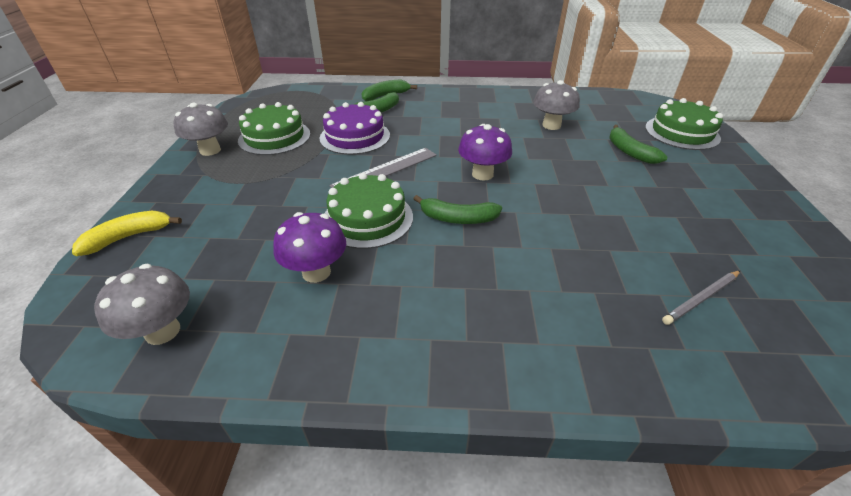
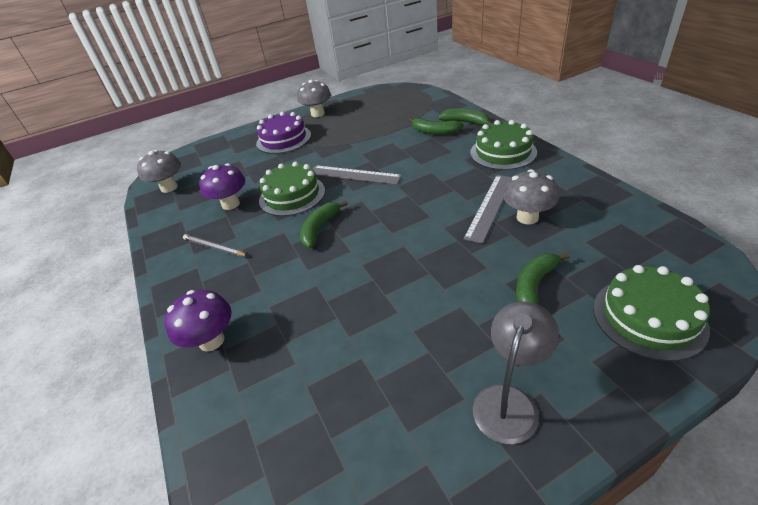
camera: 65 degrees right, 0 degrees up
yellow banana [72,211,182,256] -> none
green cake [238,102,310,155] -> green cake moved to [470,120,537,170]
purple cake [320,102,390,155] -> purple cake moved to [256,112,311,154]
green banana [413,195,502,224] -> green banana turned 45 degrees clockwise [300,200,348,248]
purple mushroom [458,124,512,181] -> purple mushroom moved to [165,290,232,352]
grey pencil [662,271,740,325] -> grey pencil moved to [183,234,248,256]
none -> grey ruler [463,175,512,244]
none -> grey lamp [473,302,559,444]

